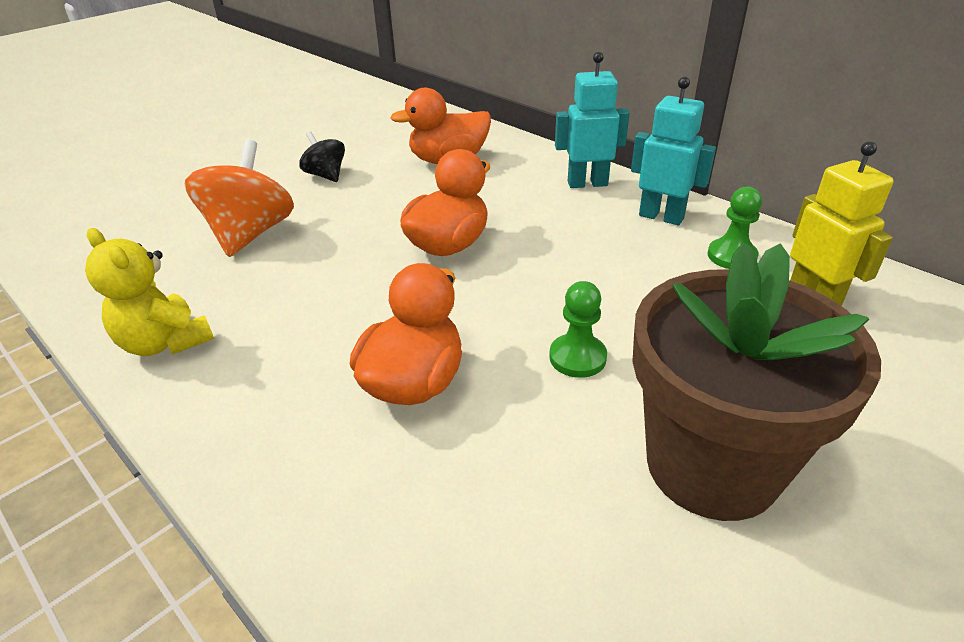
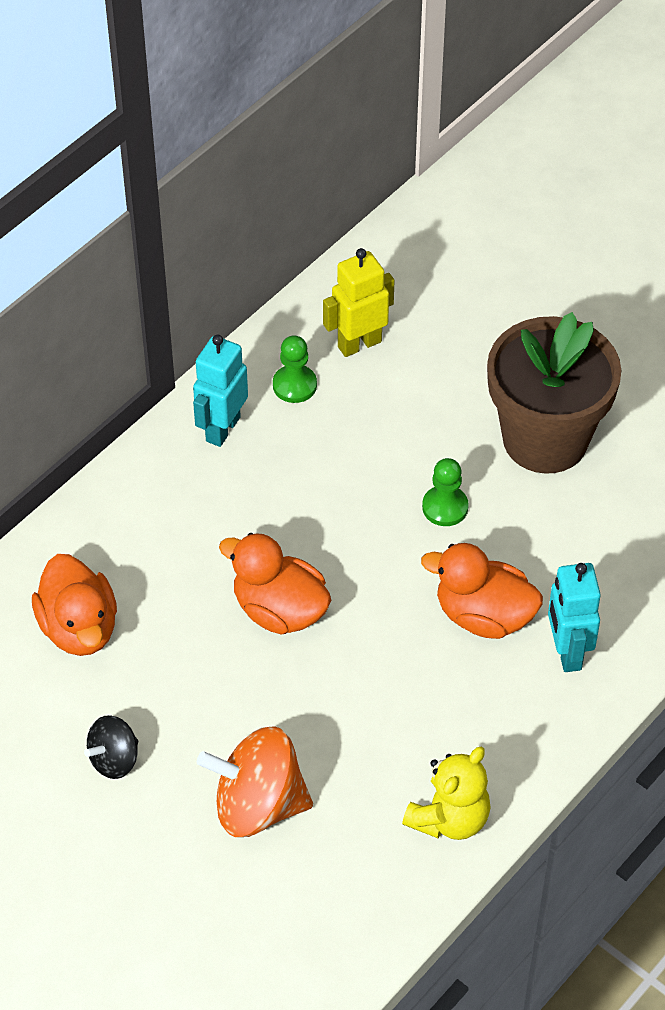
camera: 95 degrees left, 15 degrees up
turquoise robot [555,52,630,188] -> turquoise robot moved to [548,563,601,672]

